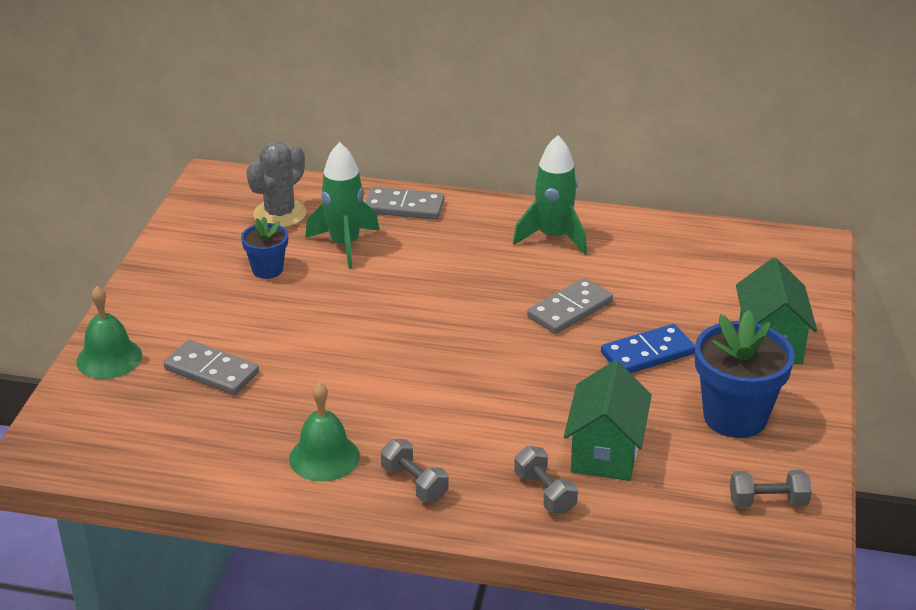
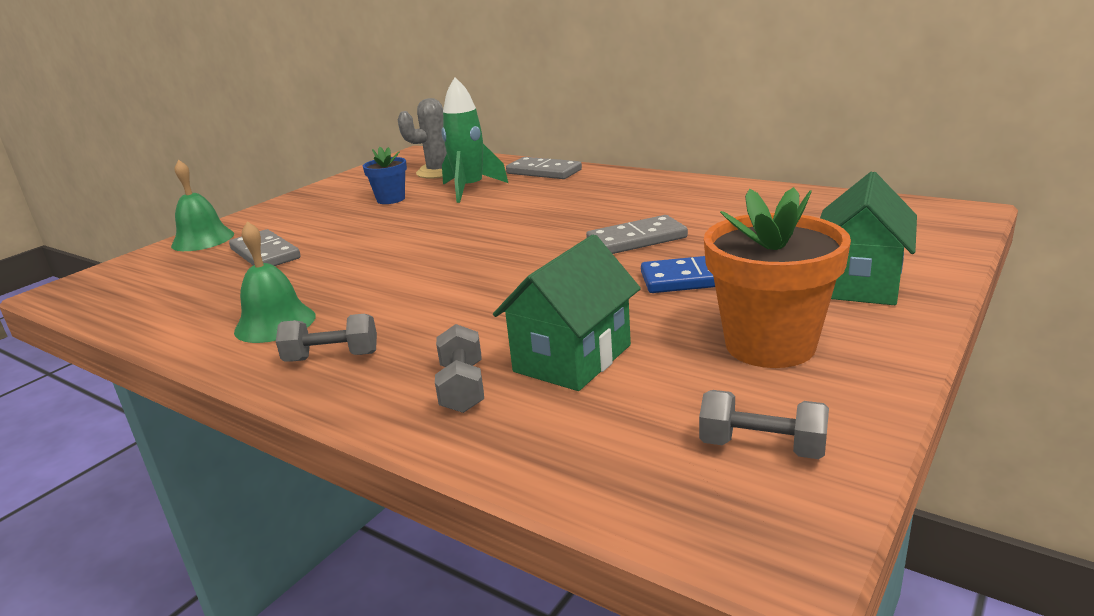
camera: 25 degrees right, 10 degrees down
grey dumbbell [381,439,449,502] -> grey dumbbell turned 75 degrees counterclockwise [276,314,377,362]
green rocket [513,135,587,255] -> none
blue flower pot [695,310,795,438] -> orange flower pot [704,187,851,368]

